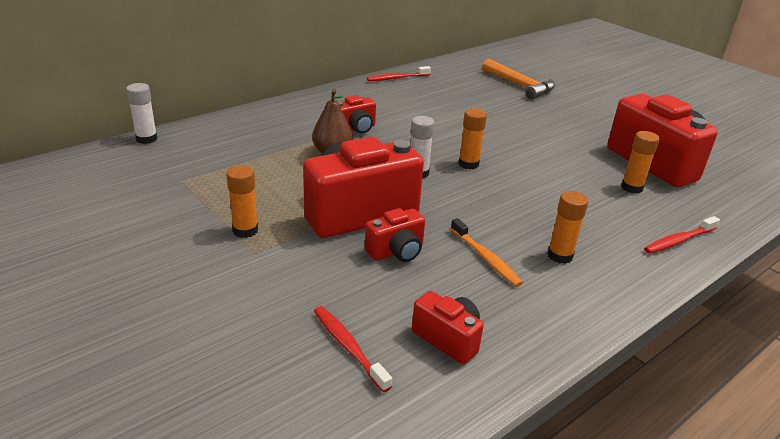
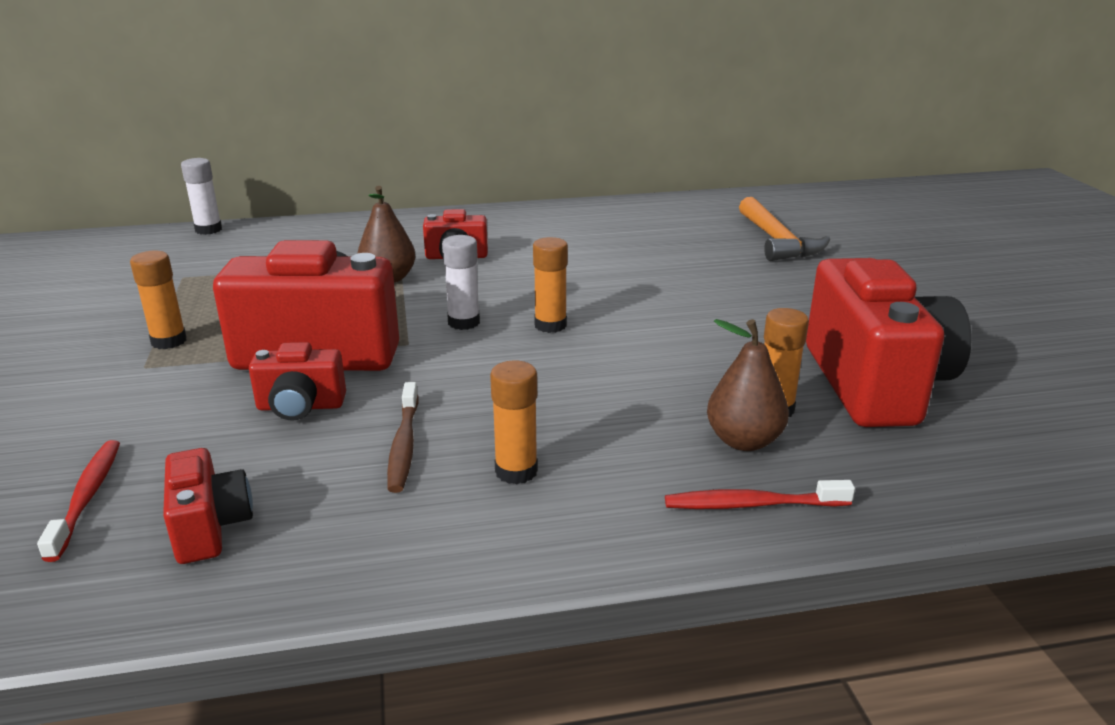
camera: 30 degrees right, 5 degrees down
red toothbrush [367,66,431,81] -> none
orange toothbrush [450,218,523,287] -> brown toothbrush [387,382,419,493]
none -> brown pear [707,319,789,451]

